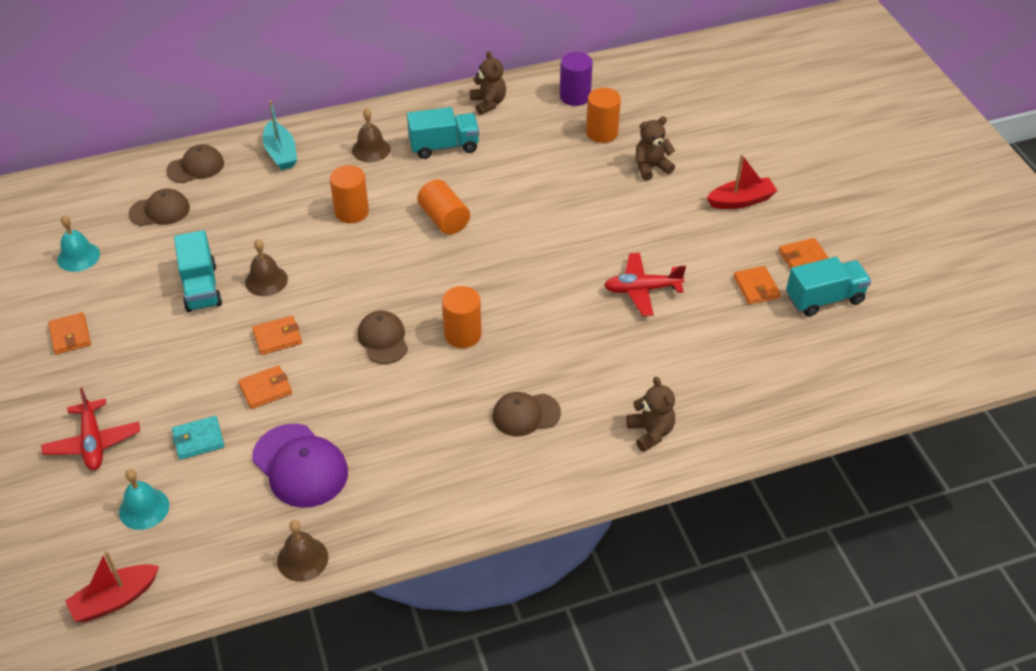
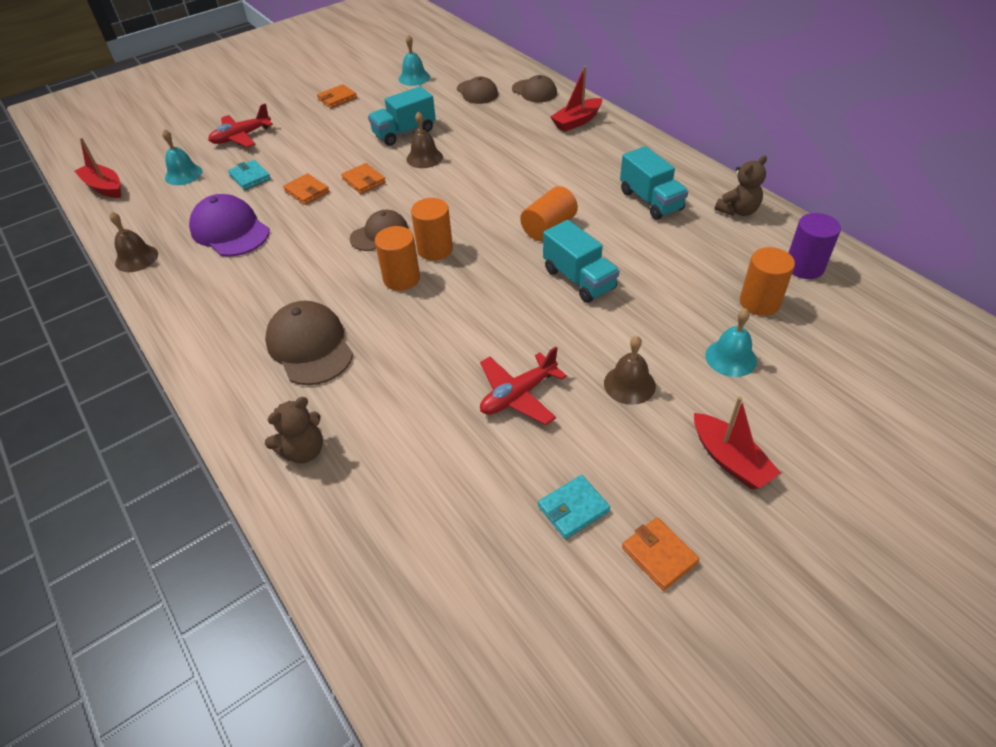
camera: 75 degrees right, 0 degrees up
purple cap [252,423,348,508] -> purple cap turned 105 degrees clockwise [189,194,270,257]
turquoise boat [263,101,297,170] -> red boat [551,66,602,132]
orange cylinder [330,165,369,223] -> orange cylinder moved to [411,198,453,261]
brown bell [352,108,391,162] -> brown bell moved to [604,336,656,405]
brown cap [492,392,561,436] -> brown cap [265,301,353,385], size x1.52
red plane [604,253,686,316] -> red plane turned 105 degrees counterclockwise [480,347,567,425]
brown teddy bear [636,116,675,181] -> turquoise bell [705,308,757,377]
orange wallet [734,266,781,305] -> turquoise wallet [538,475,610,539]
turquoise truck [786,257,871,317] -> turquoise truck moved to [543,220,620,303]

